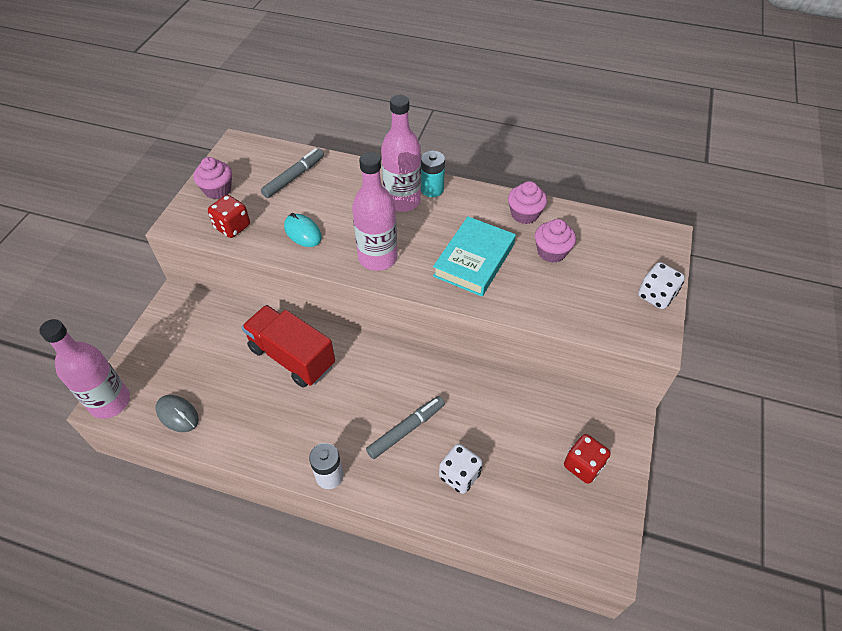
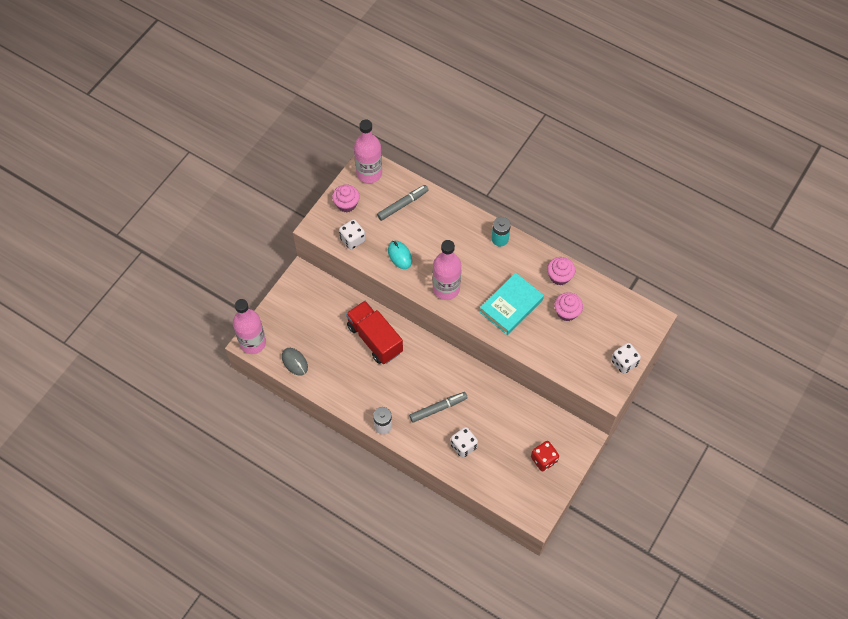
camera: 15 degrees right, 10 degrees up
red dice [208,195,250,238] -> white dice [339,219,365,250]
pink bottle [381,95,421,212] -> pink bottle moved to [354,120,382,183]

